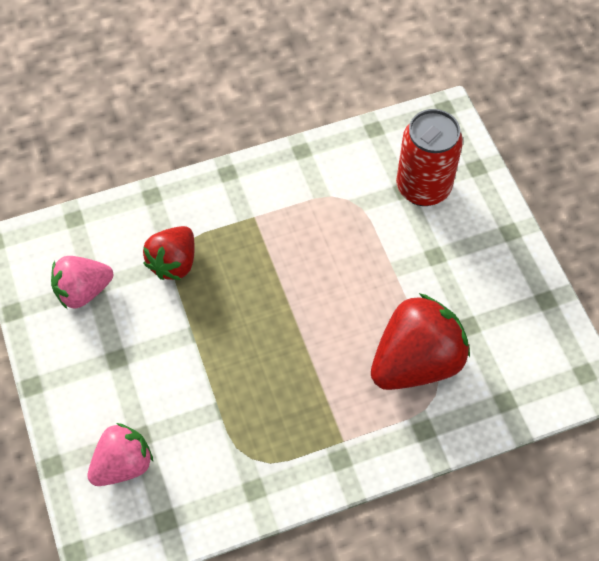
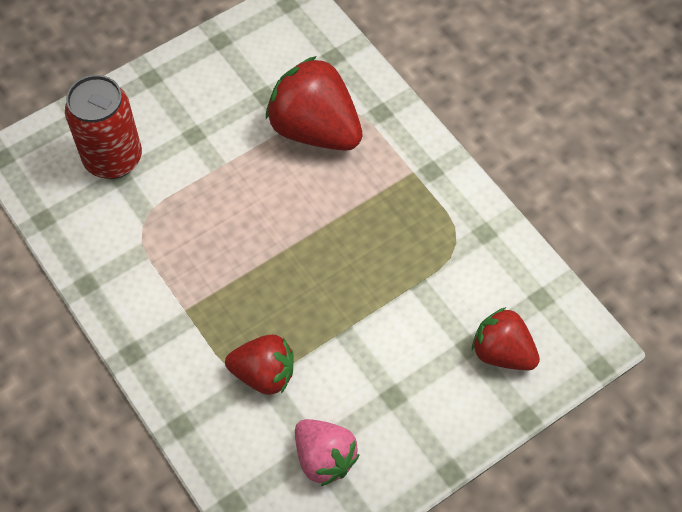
camera: 105 degrees left, 0 degrees up
pink strawberry [88,423,153,486] -> red strawberry [472,307,540,370]

